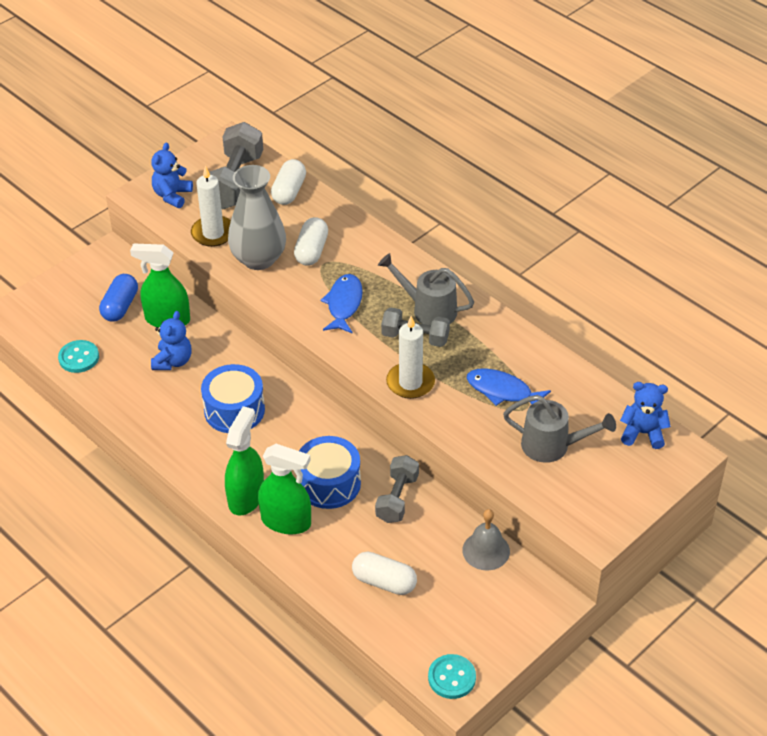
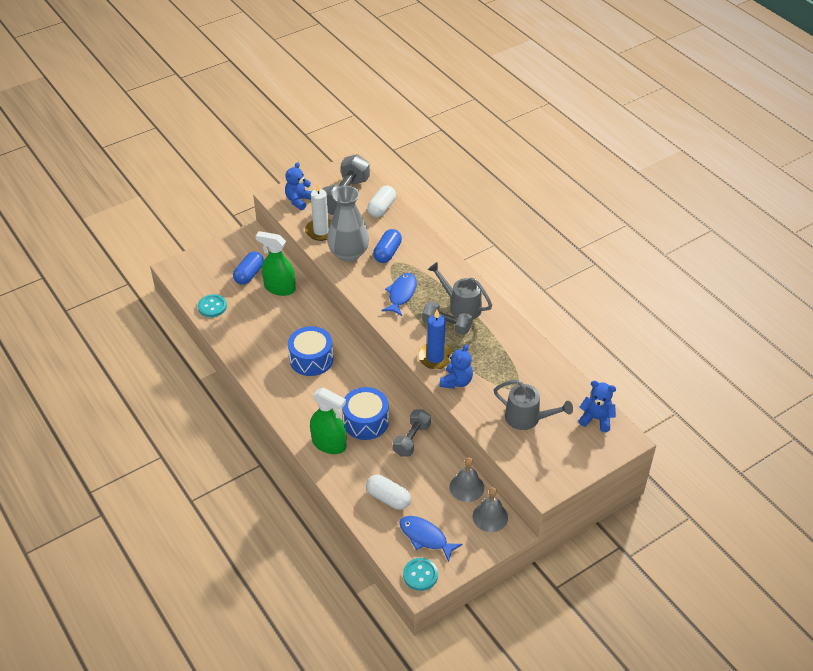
camera: 10 degrees right, 0 degrees up
blue teddy bear [151,311,192,370] -> blue teddy bear moved to [439,344,473,389]
green spray bottle [225,406,264,516] -> none
white capsule [294,217,328,266] -> blue capsule [373,229,402,263]
white candle [386,316,435,399] -> blue candle [418,310,453,369]
blue fish [467,368,551,406] -> blue fish moved to [399,516,463,562]
none -> grey bell [473,487,508,532]

